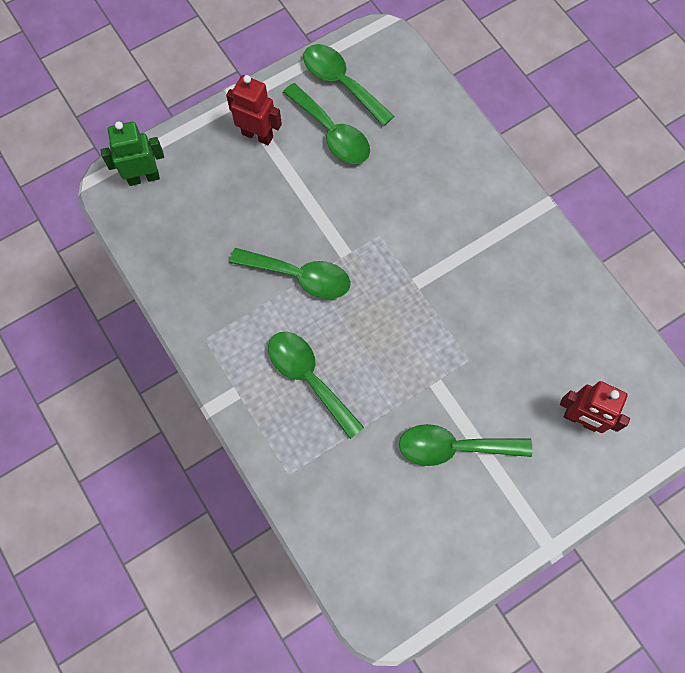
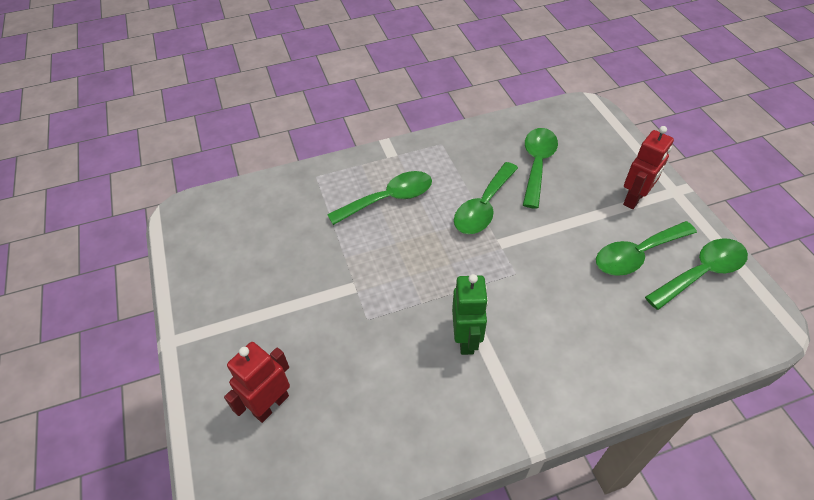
camera: 105 degrees right, 20 degrees down
green robot [100,121,164,186] -> green robot moved to [452,274,488,355]
green spoon [399,424,532,466] -> green spoon moved to [523,128,558,208]

